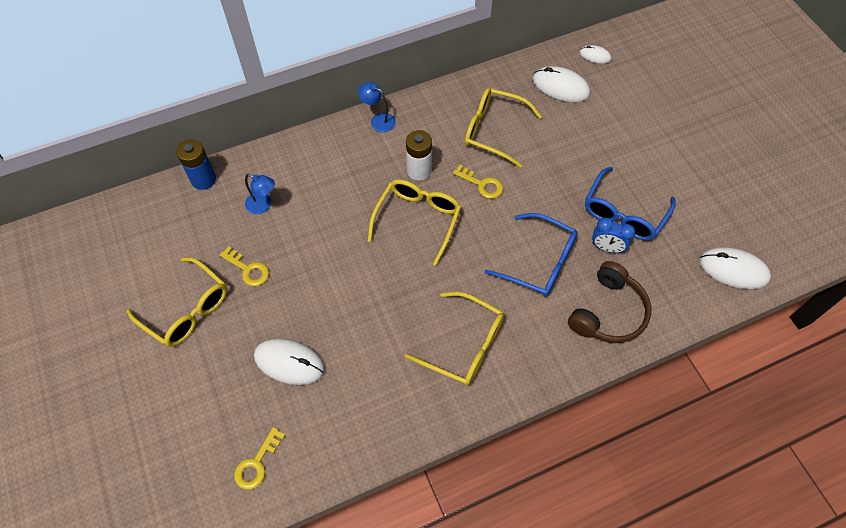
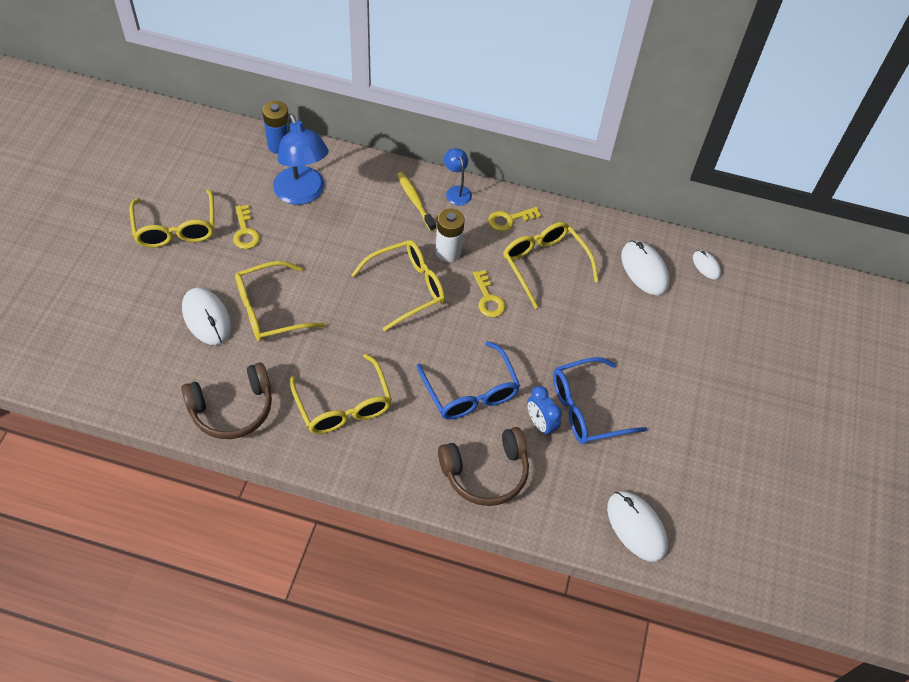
camera: 35 degrees right, 5 degrees down
yellow key [234,427,285,490] -> yellow key moved to [488,207,541,231]
blue lamp [245,174,275,214] -> blue lamp [273,114,329,205], size x1.96
none -> brown headphones [181,362,272,439]
none -> yellow glasses [235,261,326,341]
none -> yellow toothbrush [397,172,436,231]

